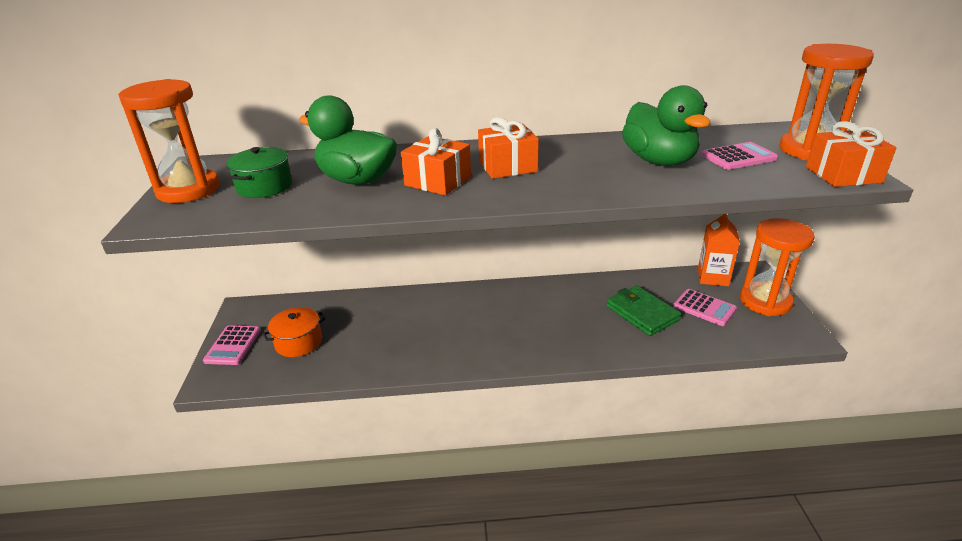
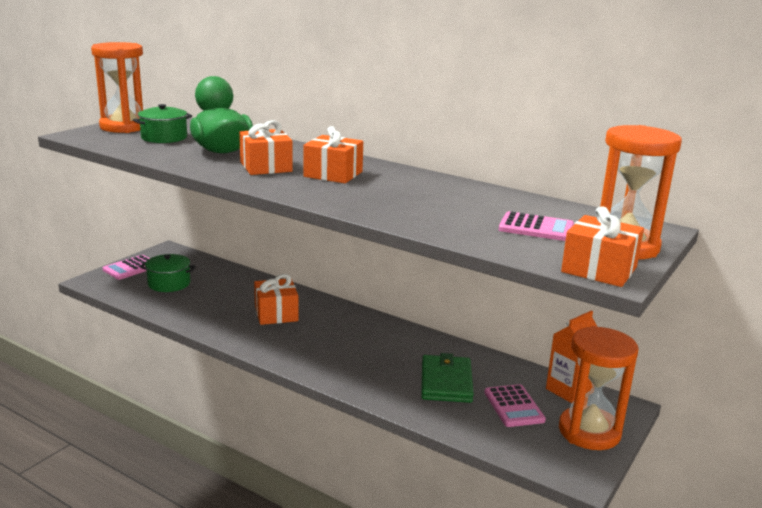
camera: 35 degrees right, 10 degrees down
orange pot [263,307,326,357] -> green pot [140,254,196,292]
green duck [622,85,711,166] -> none
none -> orange gift [254,274,298,325]

